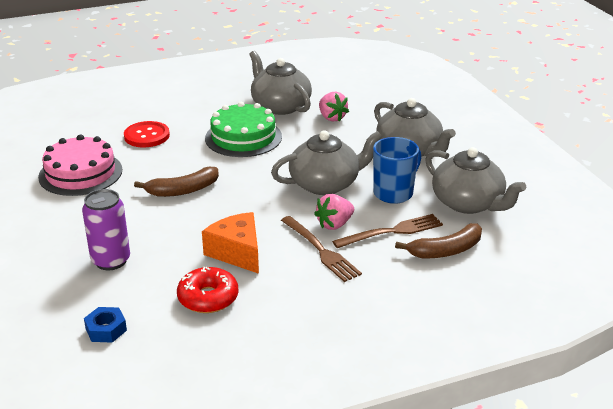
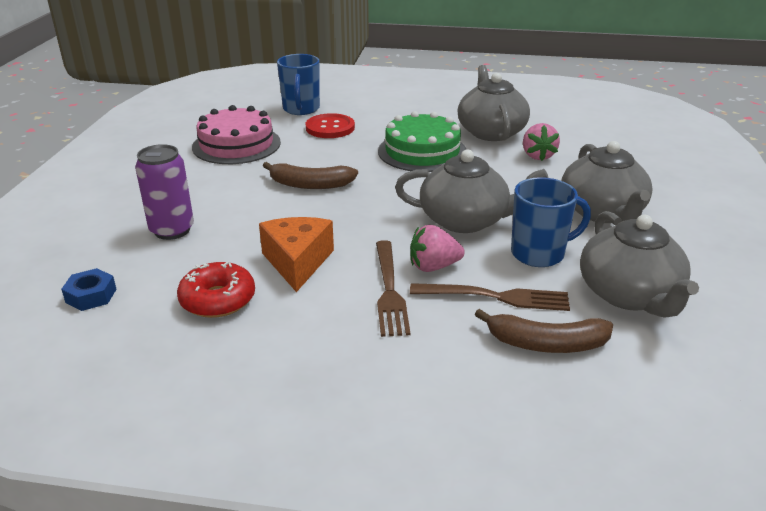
camera: 30 degrees right, 0 degrees up
none -> blue mug [277,54,320,115]

